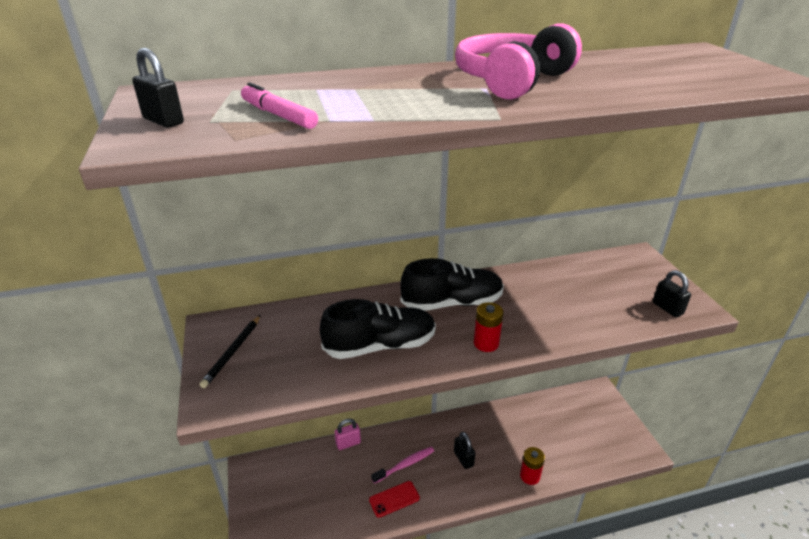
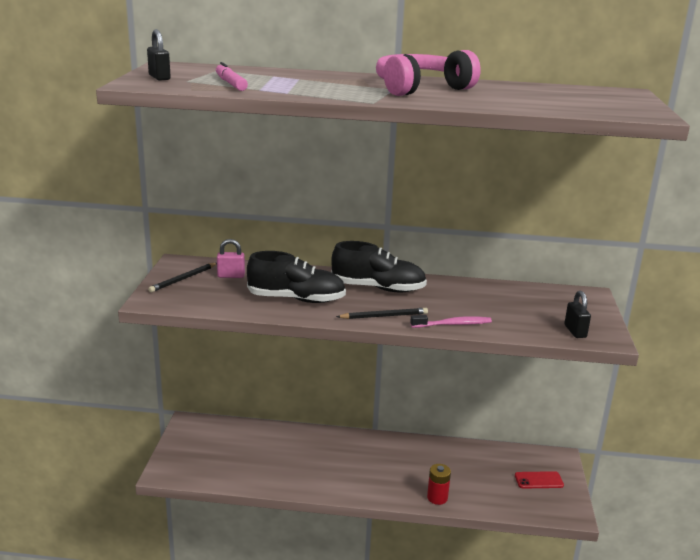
camera: 20 degrees right, 10 degrees down
pink padlock [335,419,361,450] -> pink padlock moved to [217,239,245,278]
red phone [369,481,420,518] -> red phone moved to [515,471,564,489]
pink toothbrush [371,447,434,484] -> pink toothbrush moved to [410,315,492,328]
black padlock [454,432,476,469] -> none
red battery [474,302,503,352] -> black pencil [336,308,428,319]

